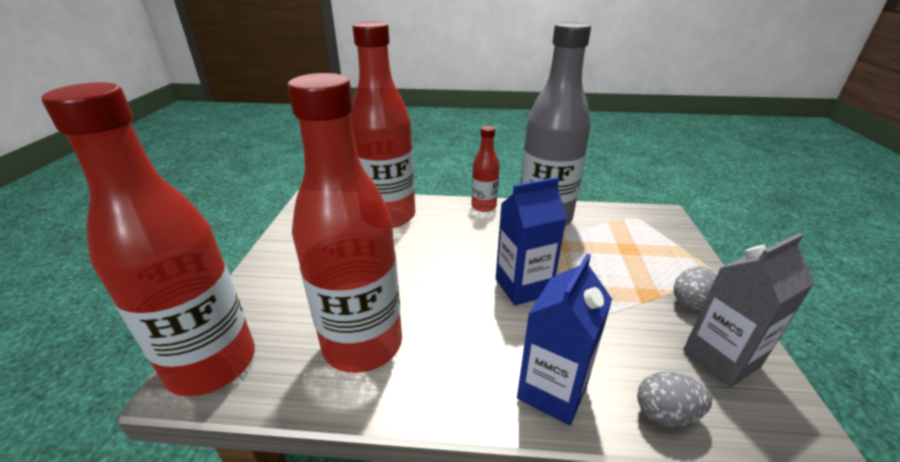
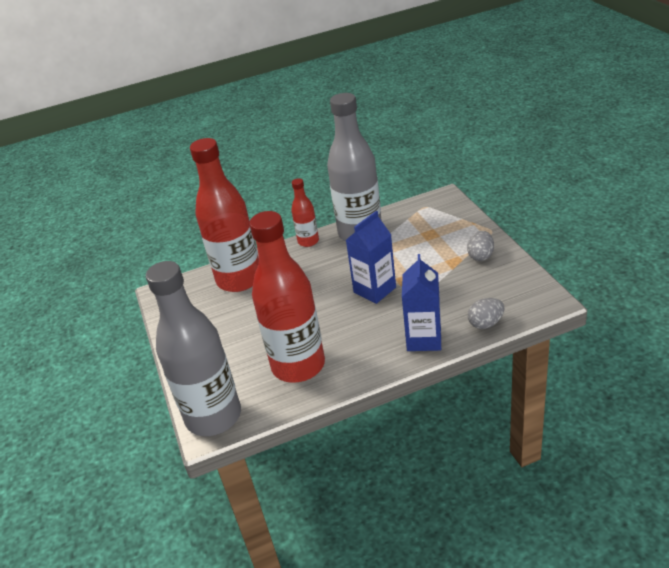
camera: 20 degrees left, 5 degrees up
red bottle [41,82,255,396] -> grey bottle [146,261,241,436]
grey carton [683,233,815,387] -> none

